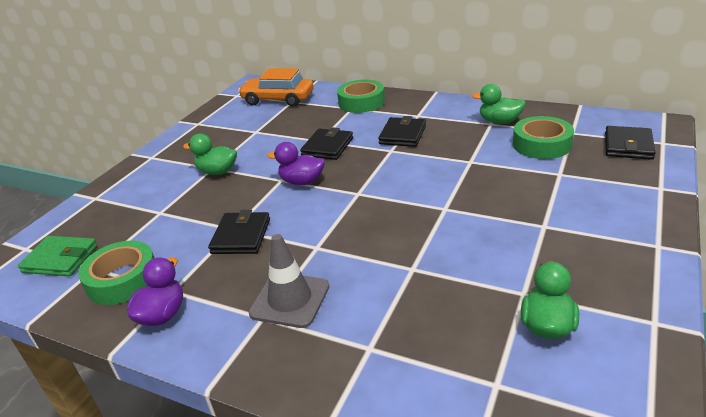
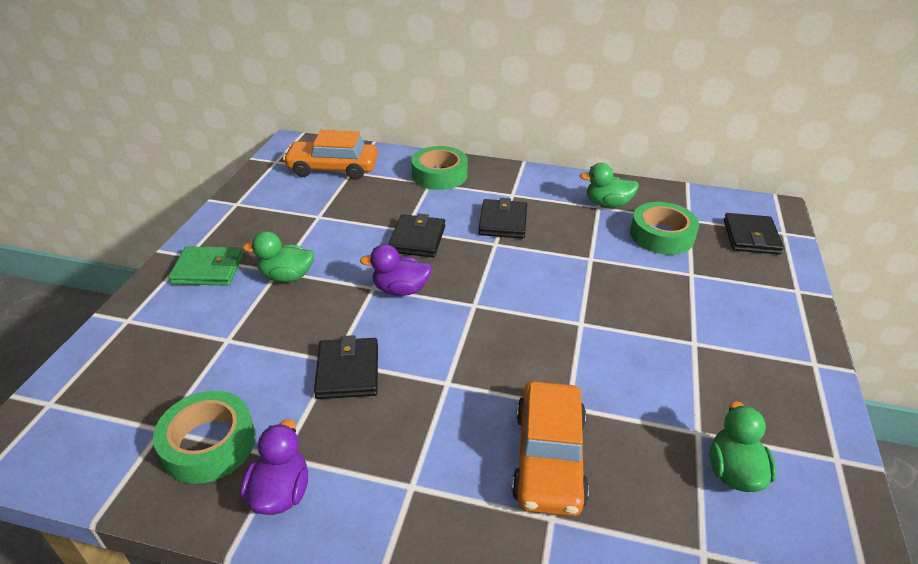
camera: 15 degrees left, 5 degrees up
green wallet [18,236,97,276] -> green wallet moved to [168,246,243,286]
grey traffic cone [249,234,329,328] -> none
none -> orange car [512,381,589,517]

